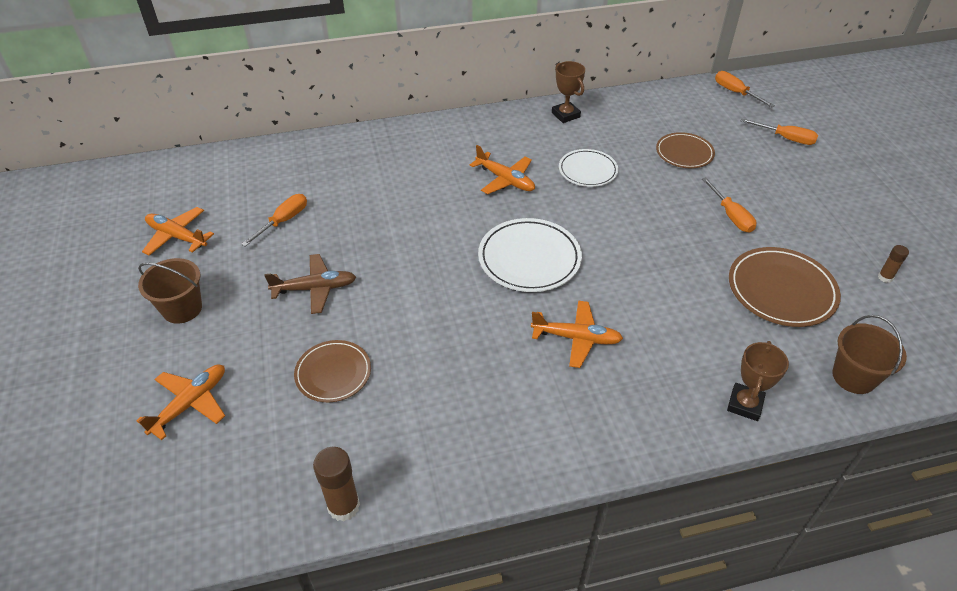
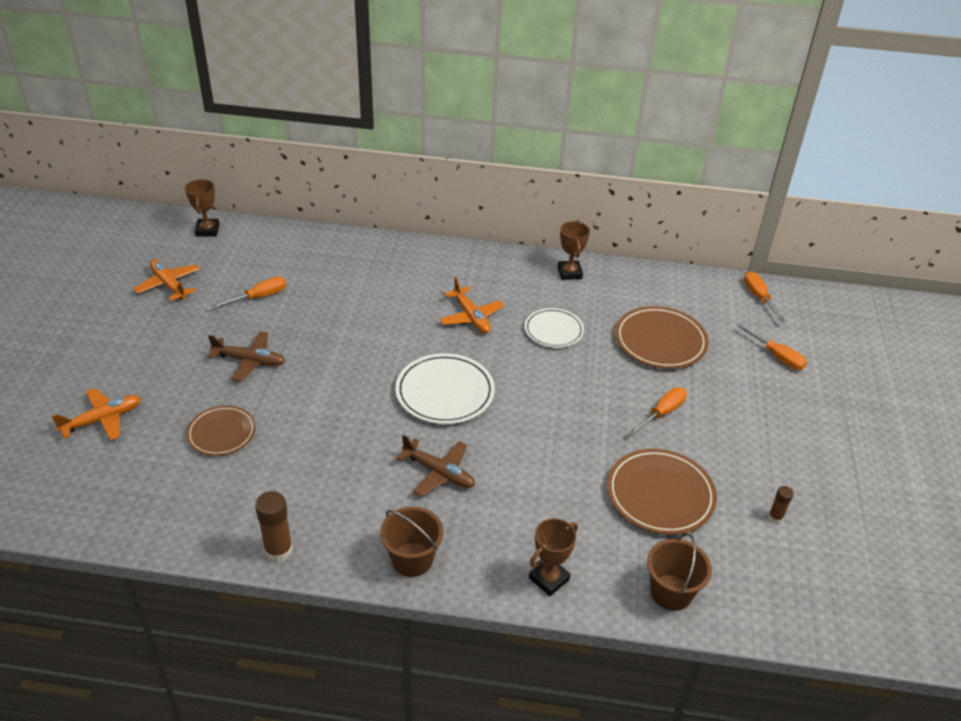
camera: 20 degrees right, 5 degrees down
brown bucket [138,258,202,324] -> brown bucket moved to [380,507,443,577]
brown glue stick [313,447,360,521] -> brown glue stick moved to [255,491,293,562]
orange plane [531,300,623,368] -> brown plane [396,435,475,497]
brown plate [656,132,715,168] -> brown plate [615,306,708,369], size x1.55
orange screwdriver [702,177,757,233] -> orange screwdriver turned 135 degrees counterclockwise [628,387,687,436]
none -> brown trophy [185,179,220,236]

